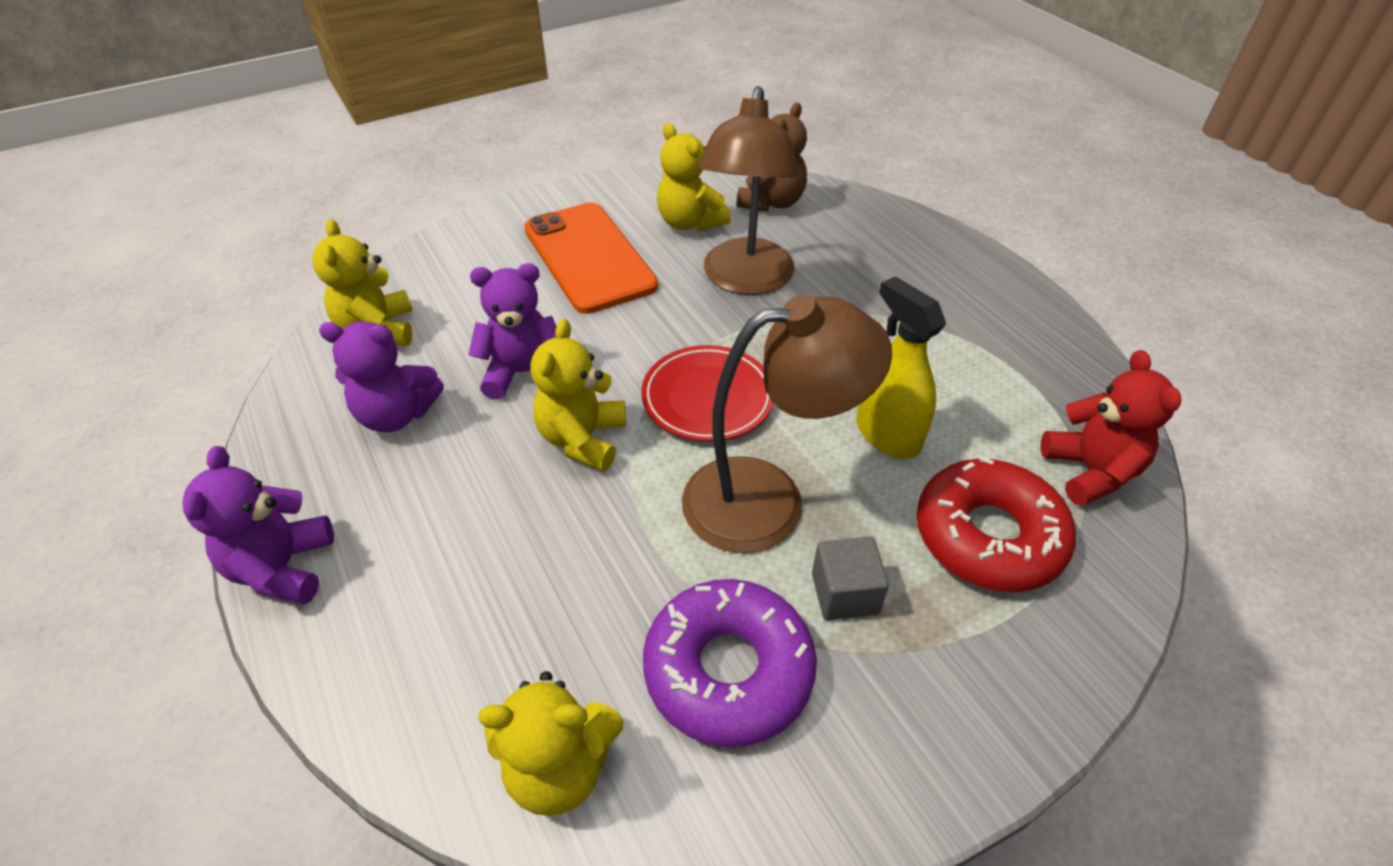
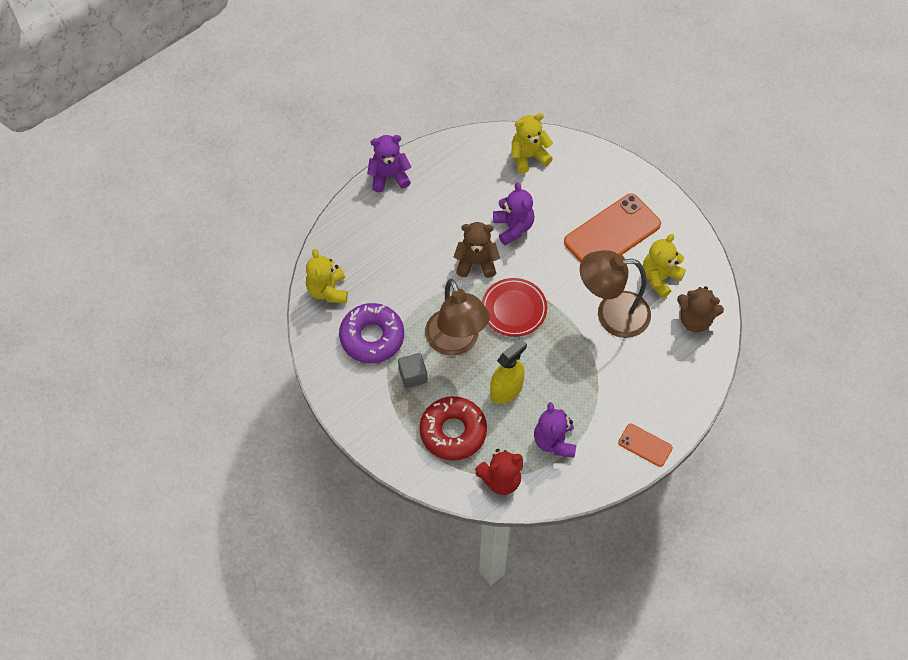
camera: 80 degrees right, 15 degrees up
purple teddy bear [319,321,444,432] -> purple teddy bear moved to [534,402,576,458]
yellow teddy bear [531,319,626,471] -> brown teddy bear [453,222,500,278]
none -> orange phone [618,424,673,467]

